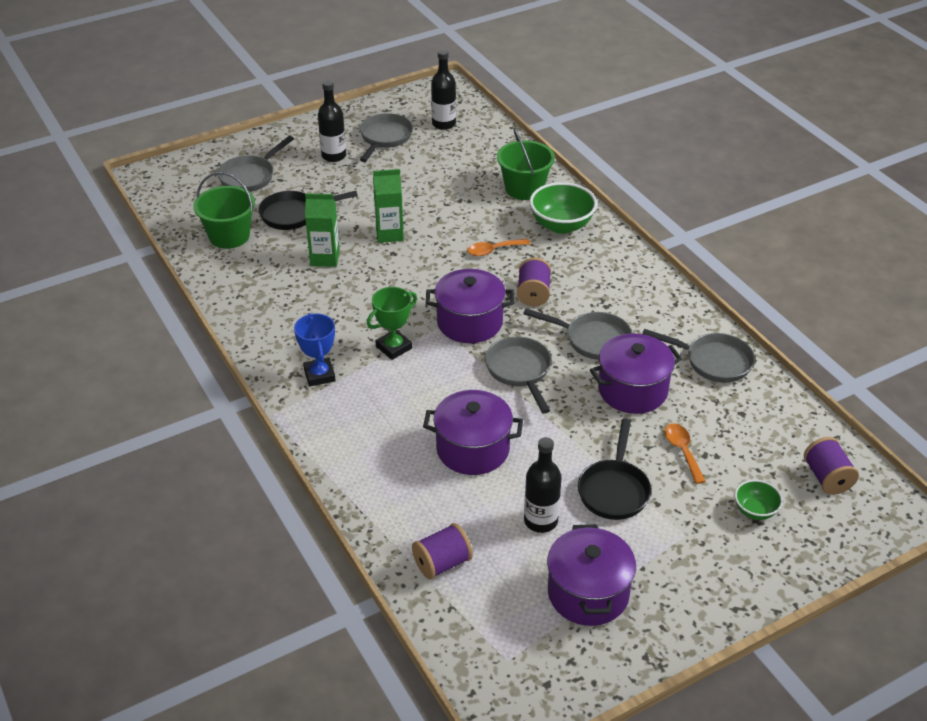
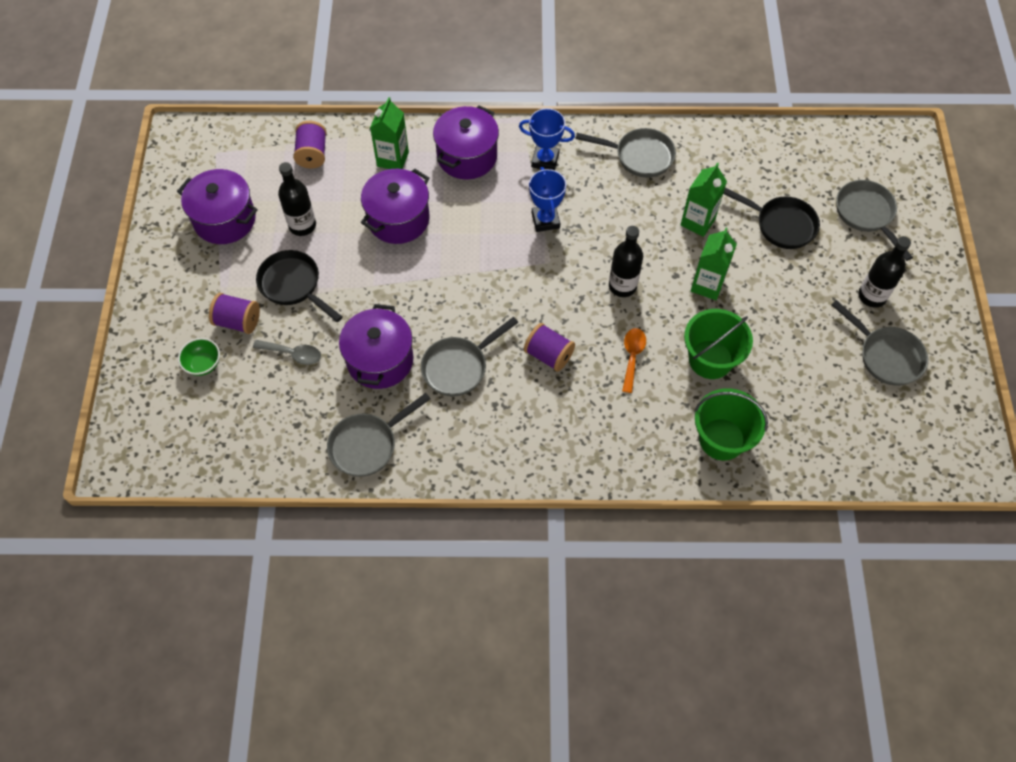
camera: 120 degrees right, 20 degrees up
green bucket [194,172,255,249] -> green bucket moved to [684,309,753,379]
black pan [258,191,358,230] -> black pan turned 105 degrees clockwise [723,187,820,249]
green trophy [367,287,417,360] -> blue trophy [529,167,566,232]
purple pot [426,269,514,343] -> purple pot moved to [433,105,499,179]
black bottle [431,50,456,130] -> black bottle moved to [609,226,643,297]
grey pan [485,337,551,414] -> grey pan moved to [575,128,676,178]
green bowl [530,182,597,234] -> none
orange spoon [665,423,706,484] -> grey spoon [253,340,321,365]
purple spool [804,437,859,495] -> purple spool moved to [209,293,260,334]
none -> green carton [370,97,409,169]

